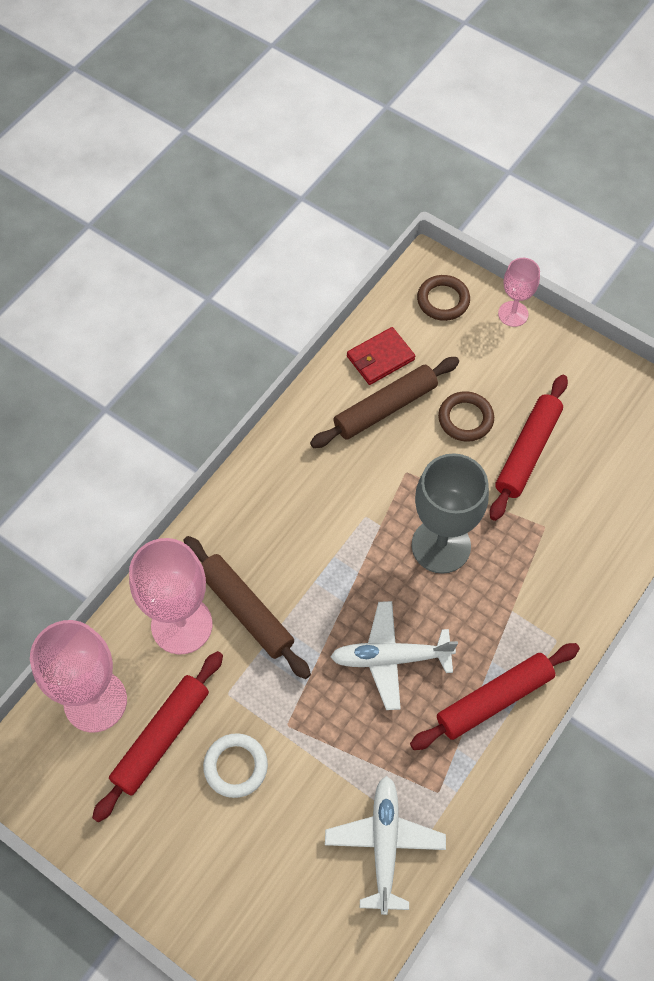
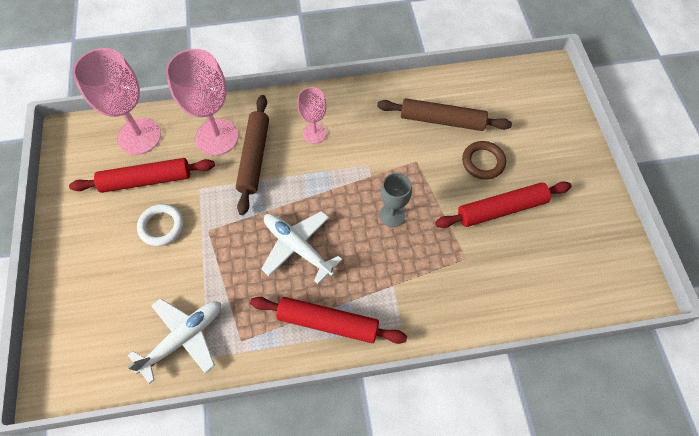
camera: 45 degrees right, 0 degrees up
red wallet [347,327,415,385] -> none
grey goblet [412,453,489,574] -> grey goblet [380,173,412,227], size x0.56
brown ring [417,275,470,321] -> none
pink goblet [498,258,540,327] -> pink goblet moved to [297,87,327,144]

